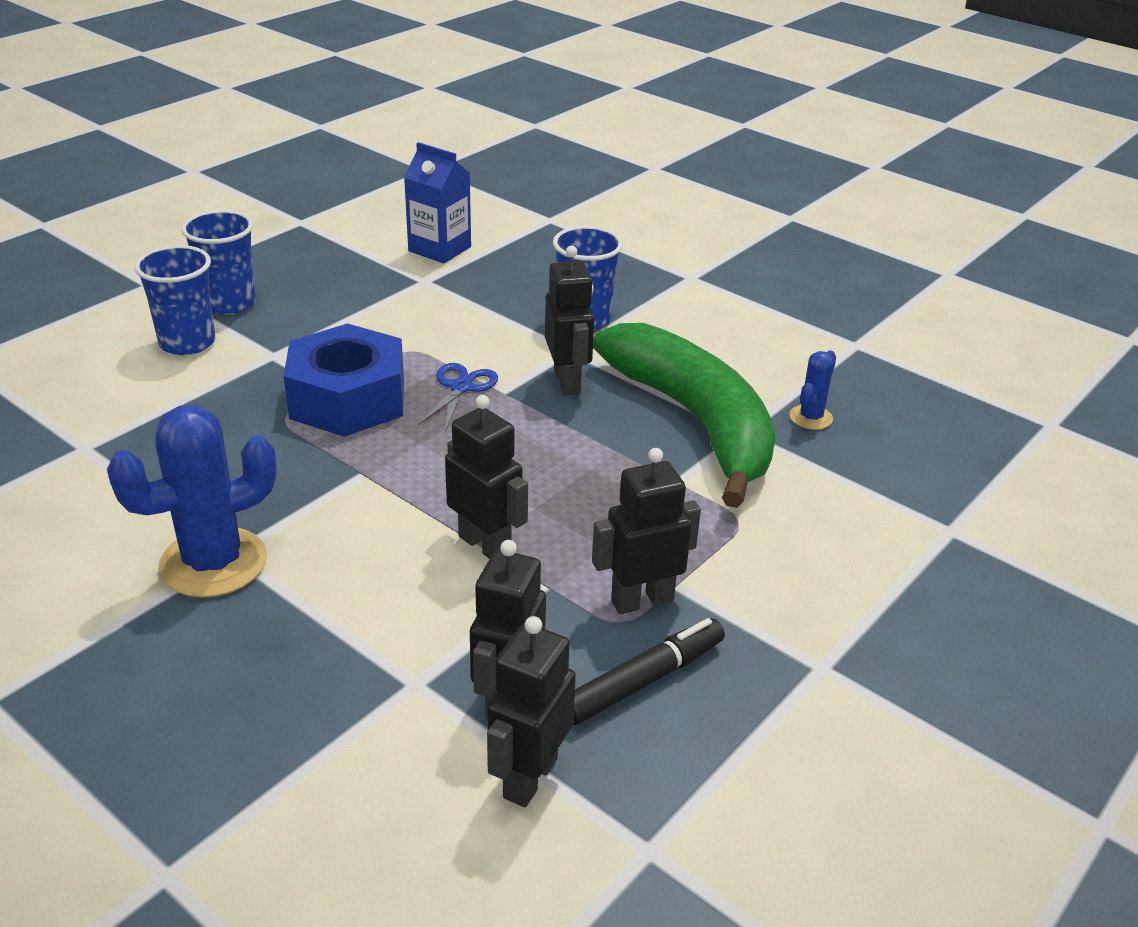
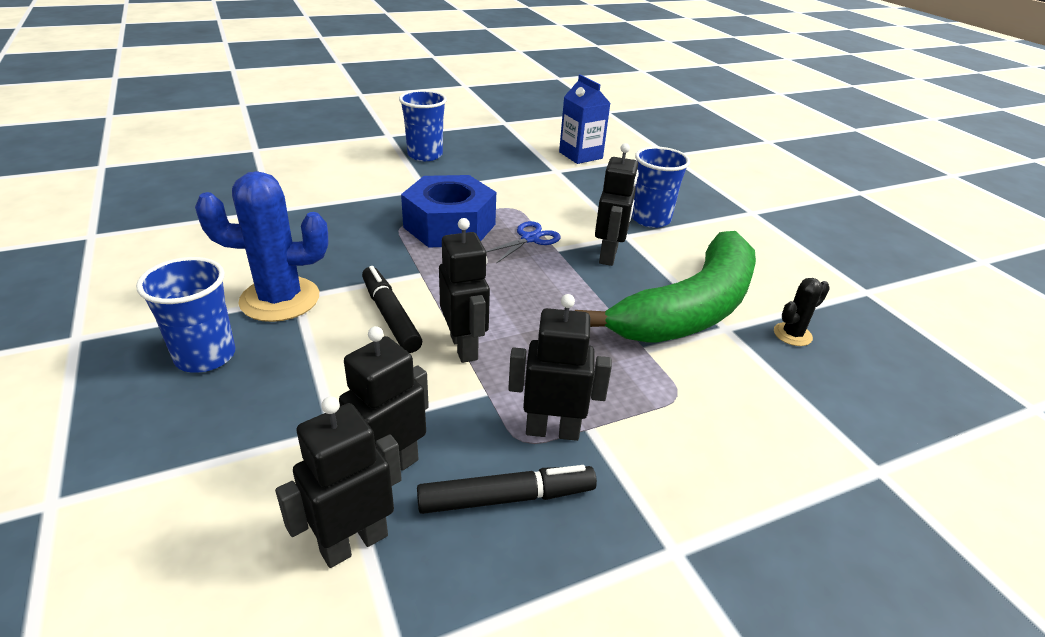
camera: 25 degrees right, 0 degrees up
blue cup [135,245,215,355] -> blue cup moved to [136,257,235,373]
green banana [593,323,775,508] -> green banana turned 45 degrees clockwise [575,231,756,343]
blue cactus [790,350,836,430] -> black cactus [774,278,830,346]
none -> black marker [362,266,422,353]

